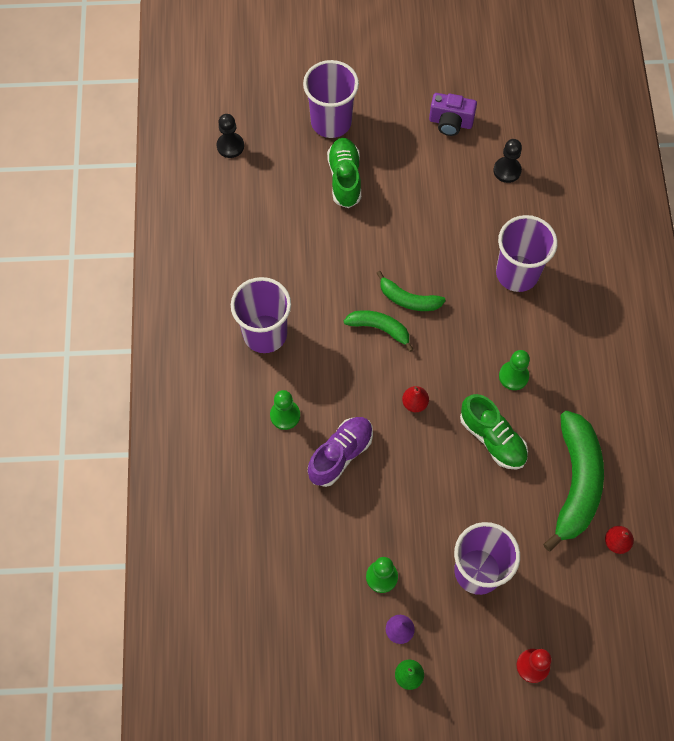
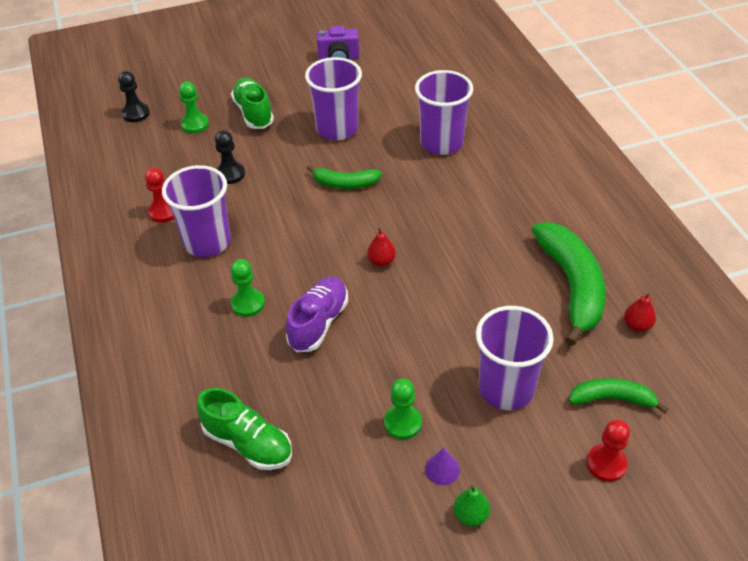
camera: 15 degrees left, 20 degrees down
purple cup [303,60,359,138] -> purple cup moved to [305,57,362,140]
green banana [344,310,414,352] -> green banana moved to [569,378,668,413]
green shoe [460,394,528,470] -> green shoe moved to [197,388,292,470]
black pawn [493,139,522,183] -> black pawn moved to [215,130,245,184]
green pawn [499,350,530,390] -> green pawn moved to [179,82,209,133]
none -> red pawn [145,168,174,223]

